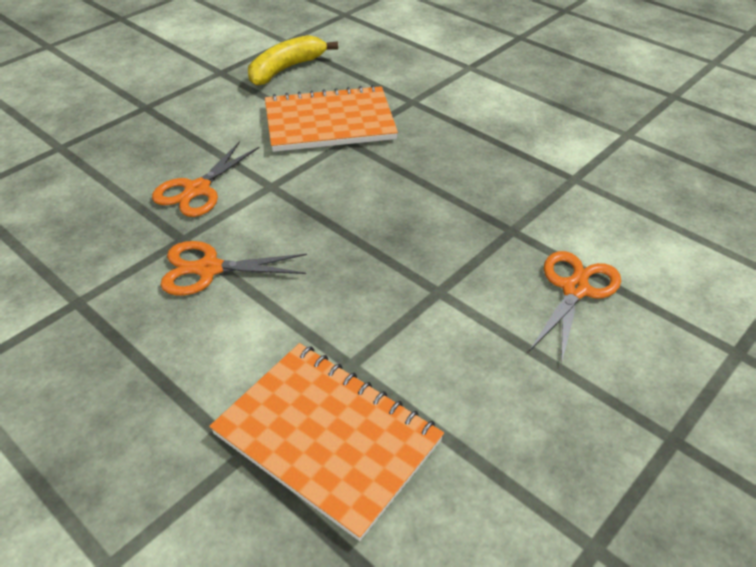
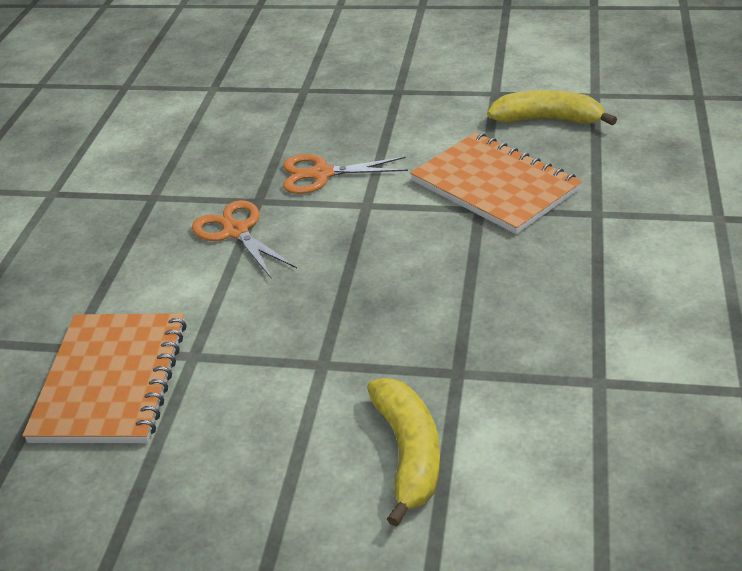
camera: 60 degrees right, 5 degrees down
orange scissors [529,251,621,364] -> yellow banana [367,378,440,527]

